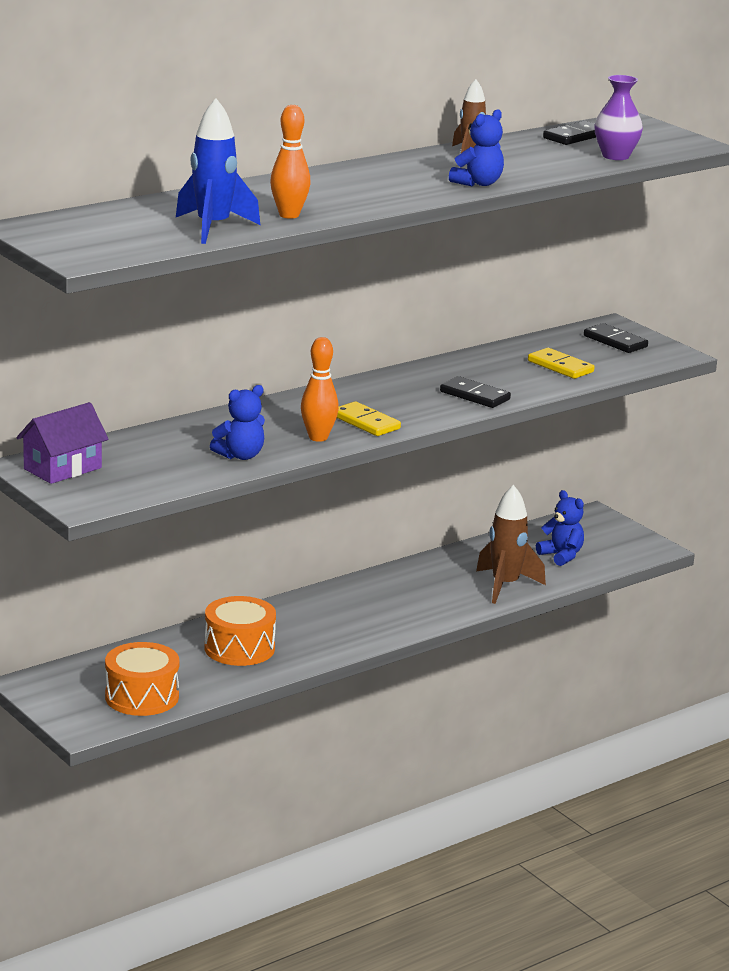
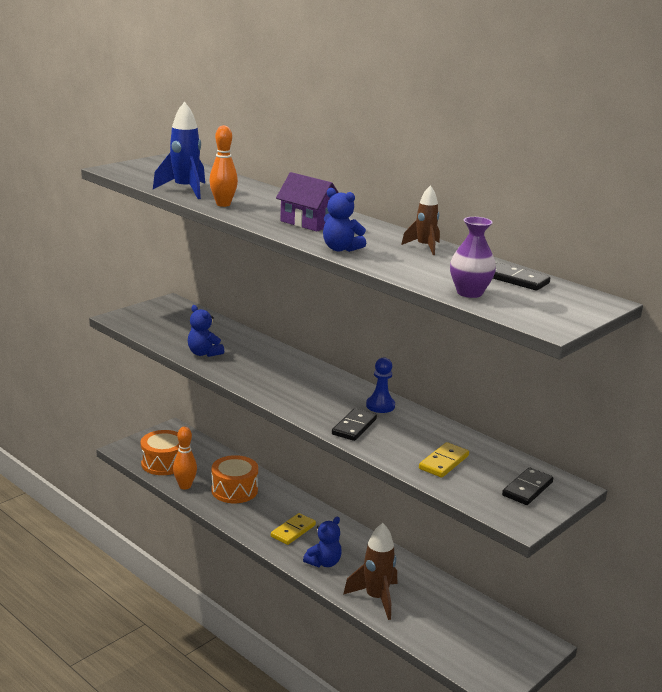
camera: 80 degrees right, 0 degrees up
purple house [17,402,108,484] -> purple house moved to [276,172,339,232]
orange bowling pin [301,337,339,442] -> orange bowling pin moved to [173,427,197,489]
yellow domino [337,401,401,436] -> yellow domino moved to [271,513,316,545]
blue teddy bear [536,490,584,566] -> blue teddy bear moved to [303,517,342,567]
none -> blue pawn [366,357,395,413]

